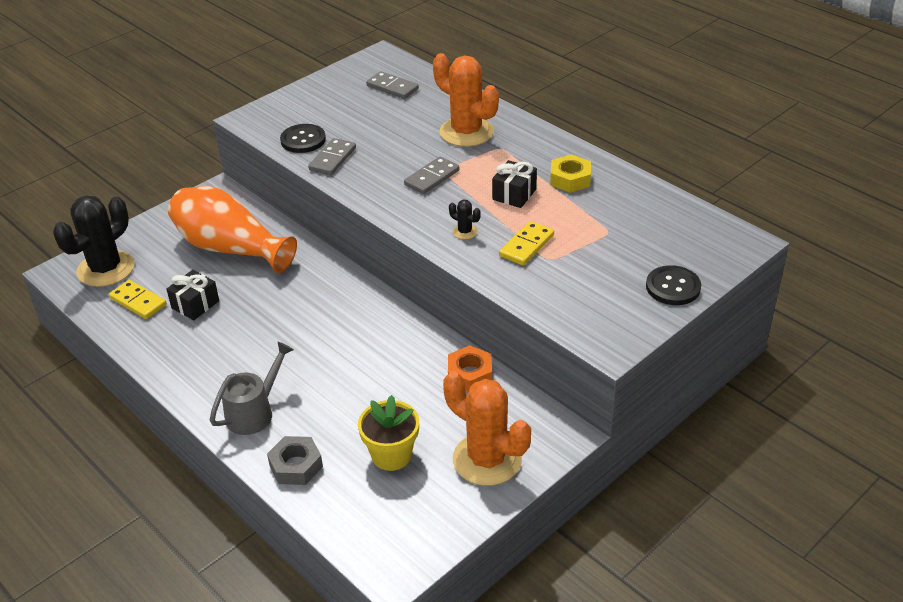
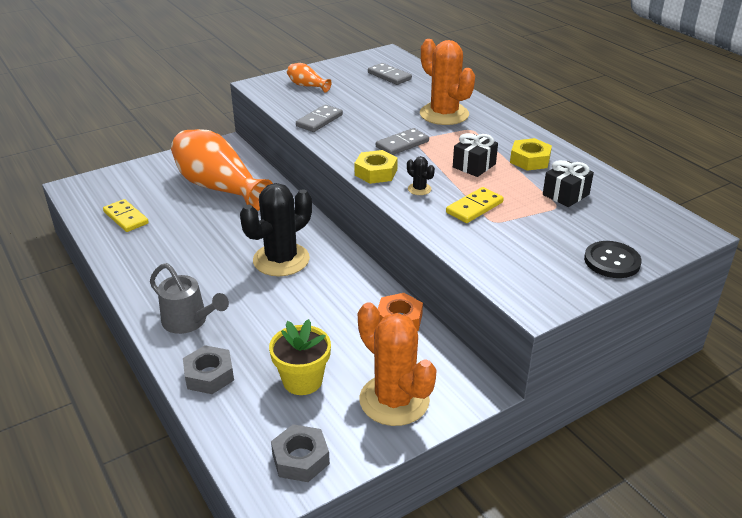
camera: 10 degrees right, 5 degrees down
black cactus [53,196,134,287] -> black cactus moved to [240,183,312,276]
black gift [167,270,219,320] -> black gift moved to [543,160,594,207]
grey watering can [210,342,294,435] -> grey watering can turned 75 degrees clockwise [150,263,229,334]
black button [280,124,326,153] -> none
none -> grey nut [271,424,330,482]
none -> orange vase [287,63,331,93]
none -> yellow nut [354,150,398,184]

